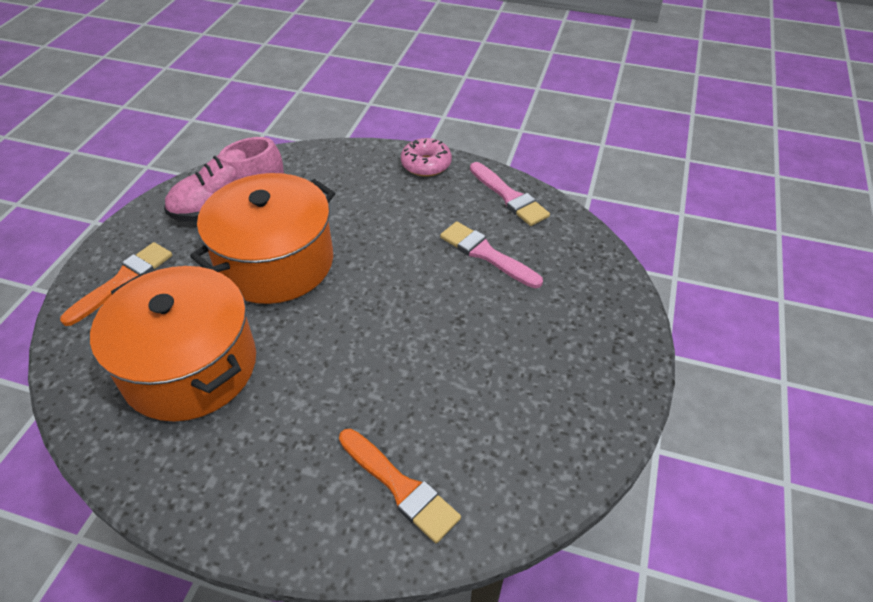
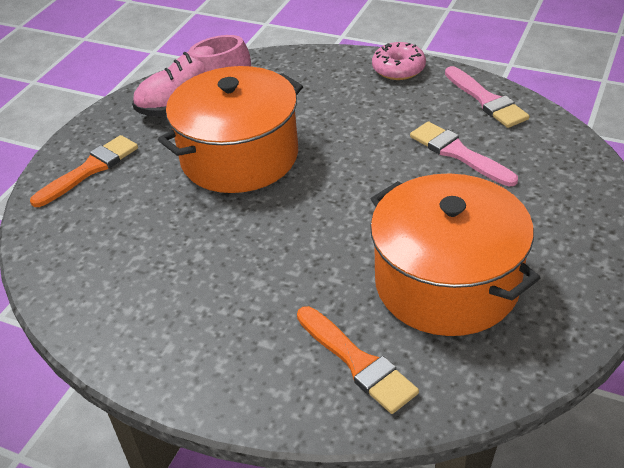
camera: 10 degrees right, 5 degrees down
orange pot [90,266,256,422] -> orange pot moved to [370,173,540,336]

